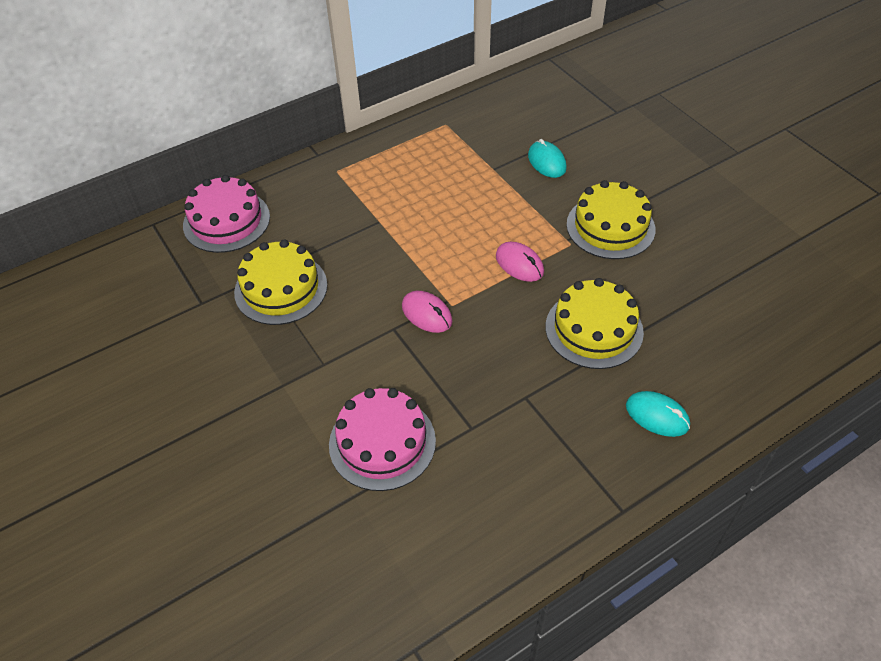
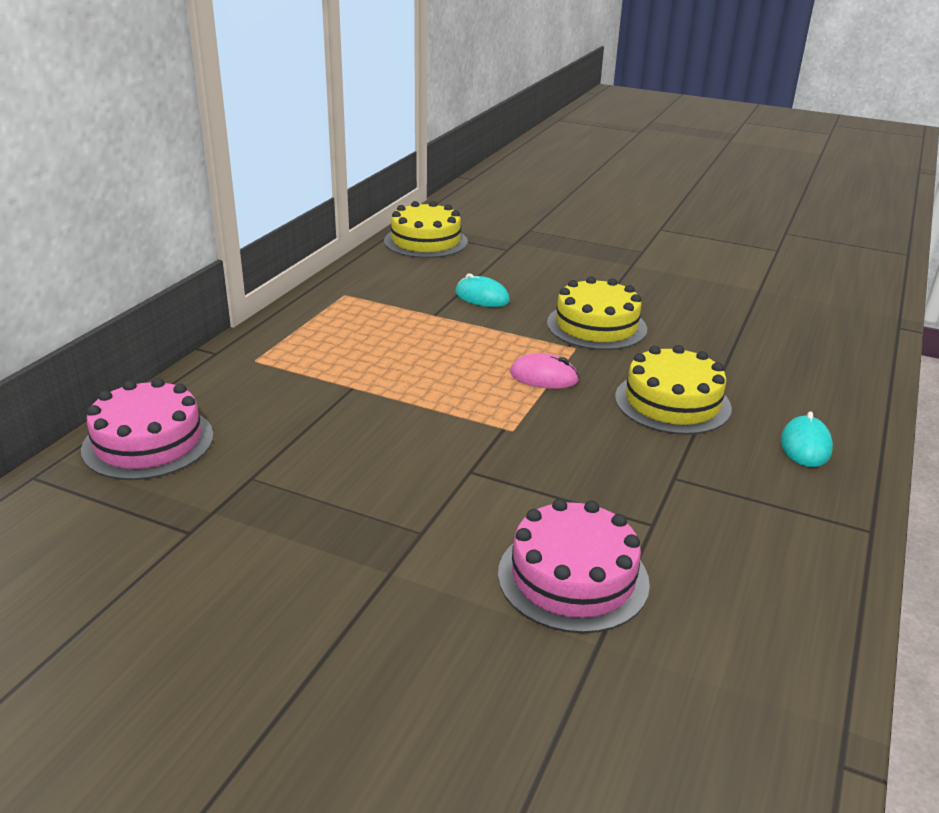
camera: 35 degrees left, 20 degrees down
yellow cake [234,240,327,325] -> yellow cake moved to [384,201,468,258]
pink mouse [402,291,452,333] -> none
turquoise mouse [626,391,690,437] -> turquoise mouse turned 75 degrees counterclockwise [781,411,833,467]

